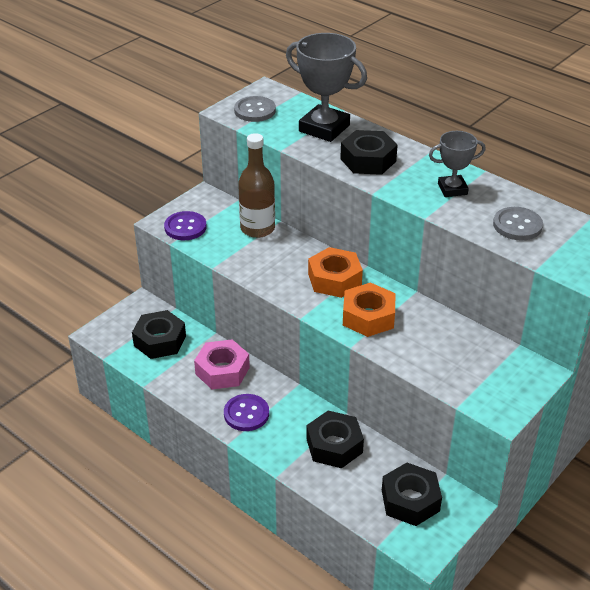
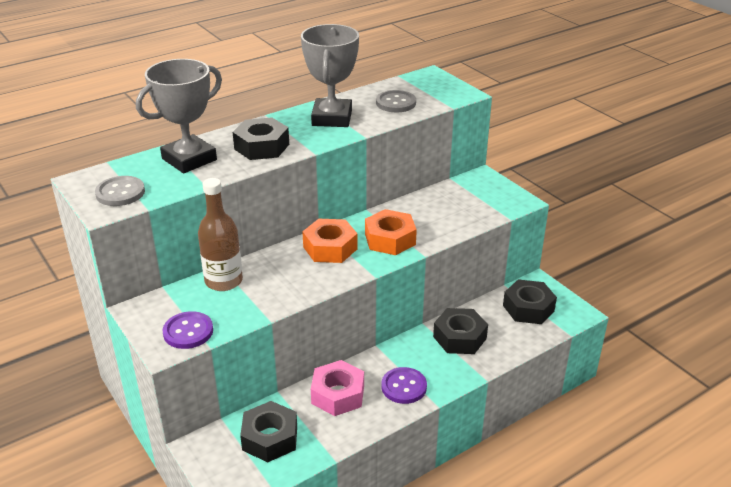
camera: 75 degrees left, 5 degrees down
grey trophy [429,131,486,197] -> grey trophy [301,24,359,127], size x1.70

